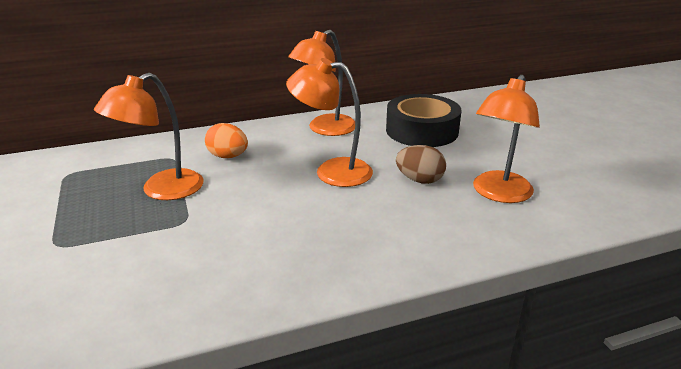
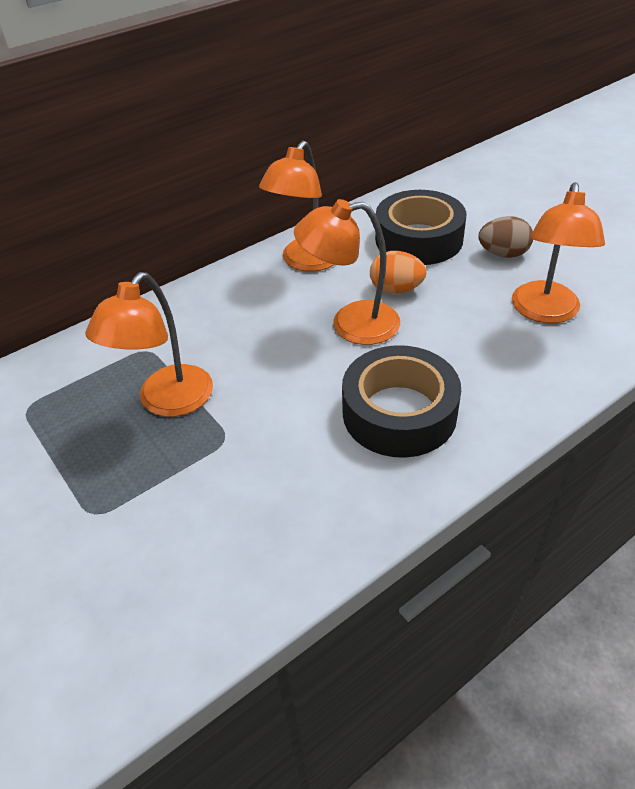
camera: 15 degrees left, 15 degrees up
orange egg [205,123,248,158] -> orange egg moved to [370,251,427,294]
brown egg [396,145,446,184] -> brown egg moved to [478,216,533,258]
none -> black tape [342,345,461,458]

